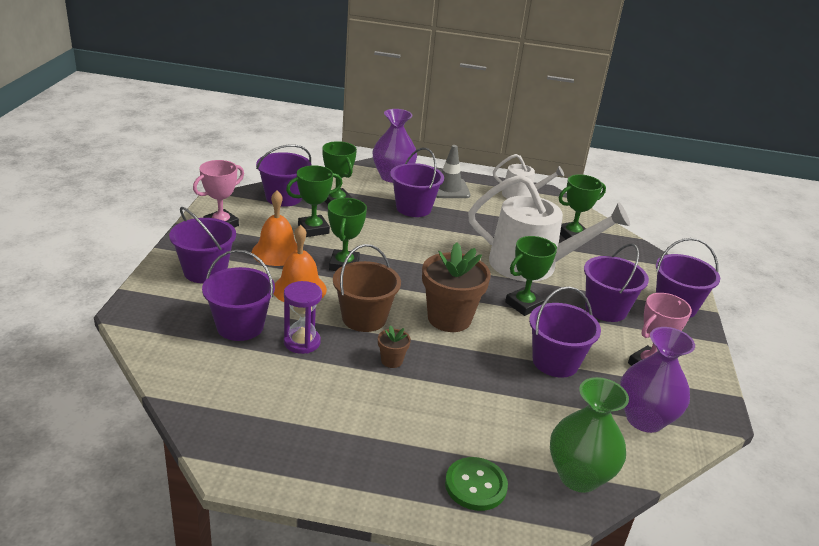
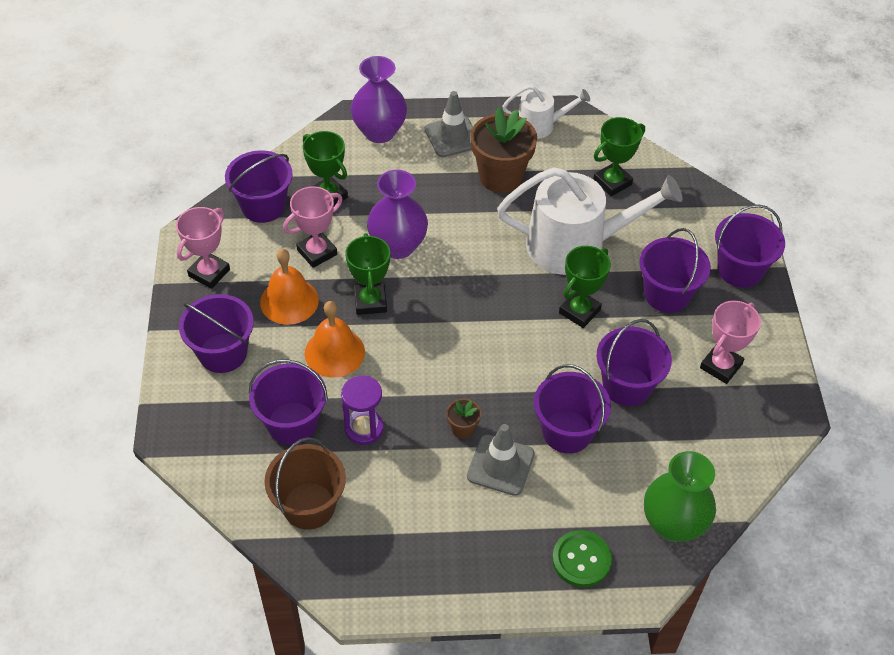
camera: 10 degrees left, 20 degrees up
green trophy [286,165,343,237] -> pink trophy [283,186,343,268]
brown bucket [333,244,401,332] -> brown bucket moved to [264,437,346,530]
purple bucket [390,148,444,217] -> purple bucket moved to [534,364,611,454]
brown flower pot [422,242,491,332] -> brown flower pot moved to [470,108,537,193]
purple vase [620,327,695,433] -> purple vase moved to [367,170,428,259]
none -> grey traffic cone [467,424,535,496]

